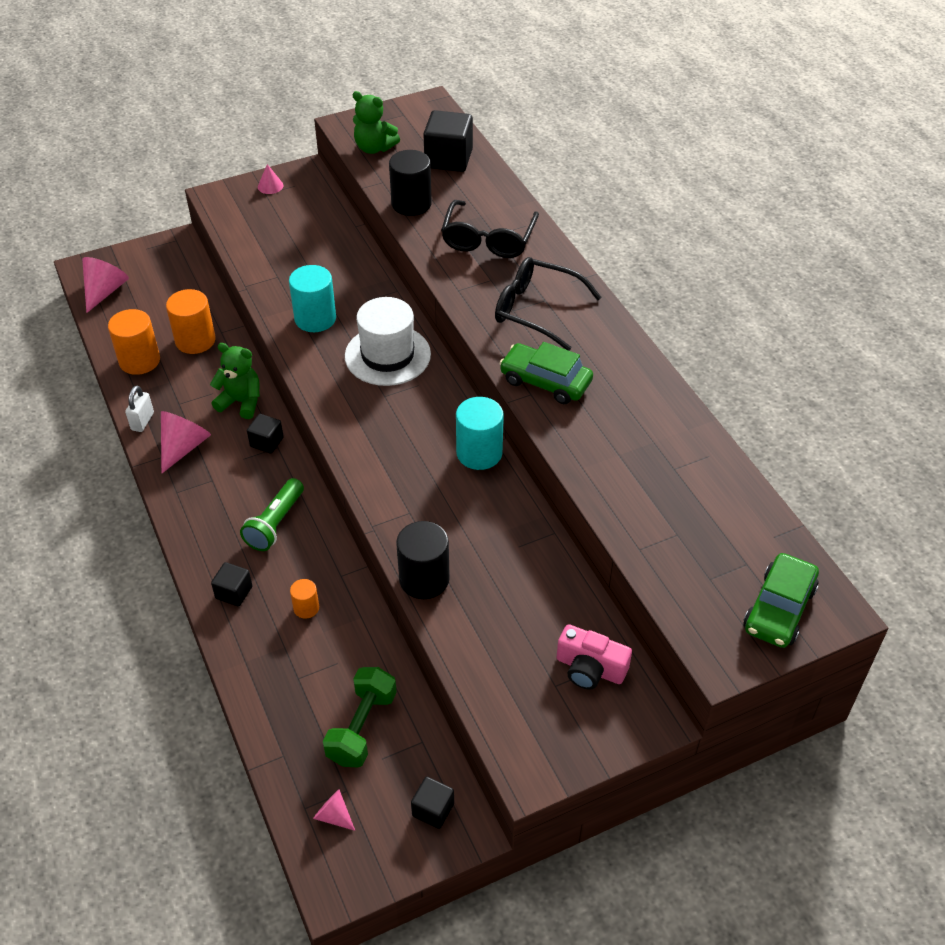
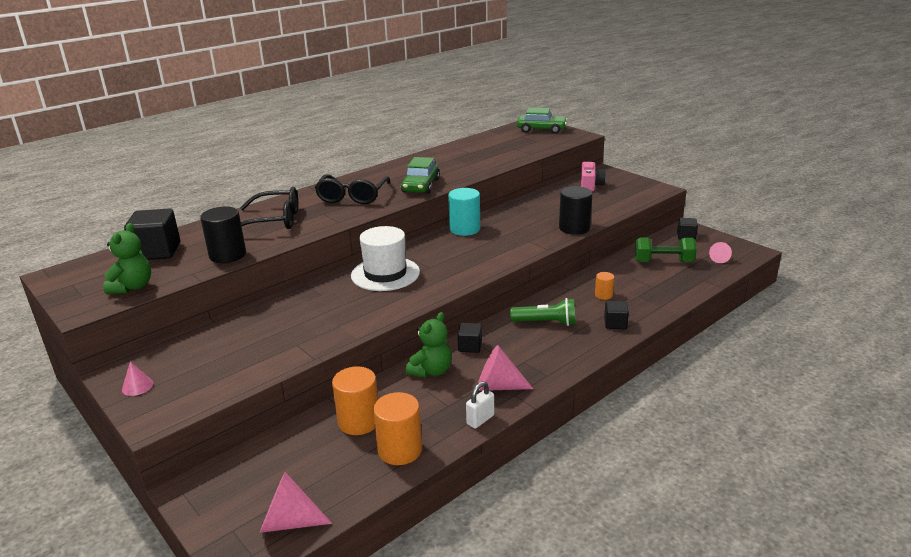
camera: 105 degrees left, 20 degrees down
white padlock [125,386,154,432] -> white padlock turned 45 degrees counterclockwise [466,381,494,429]
green teddy bear [210,343,260,419] -> green teddy bear turned 150 degrees counterclockwise [406,312,452,378]
turquoise cylinder [289,265,336,332] -> none

